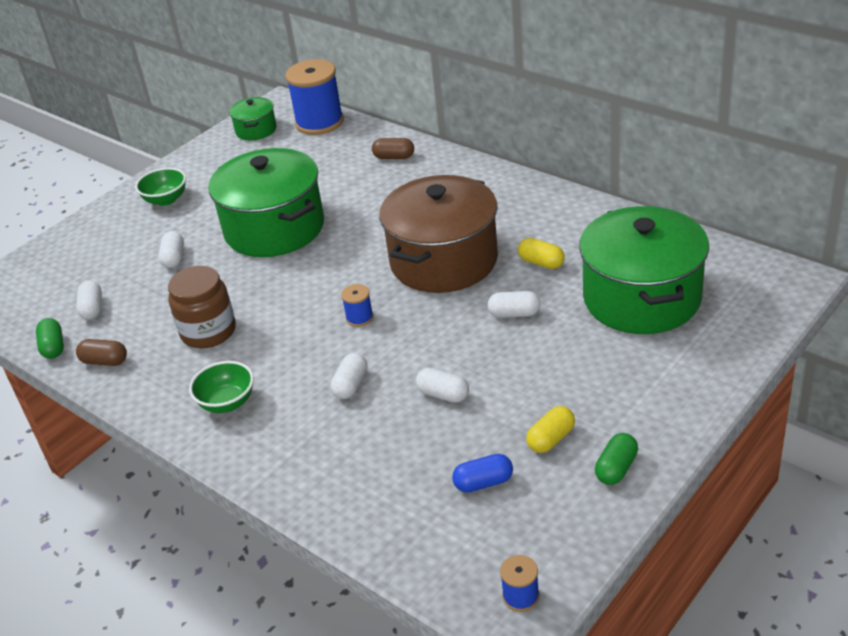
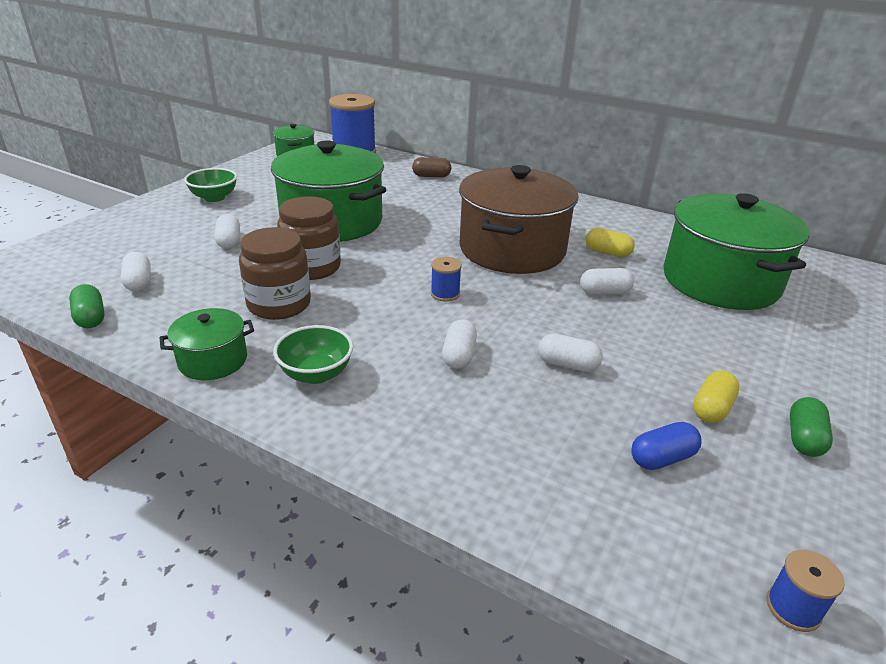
camera: 15 degrees left, 5 degrees down
brown capsule [76,339,127,366] -> none
none -> green pot [159,308,254,380]
none -> brown jar [277,196,341,280]

